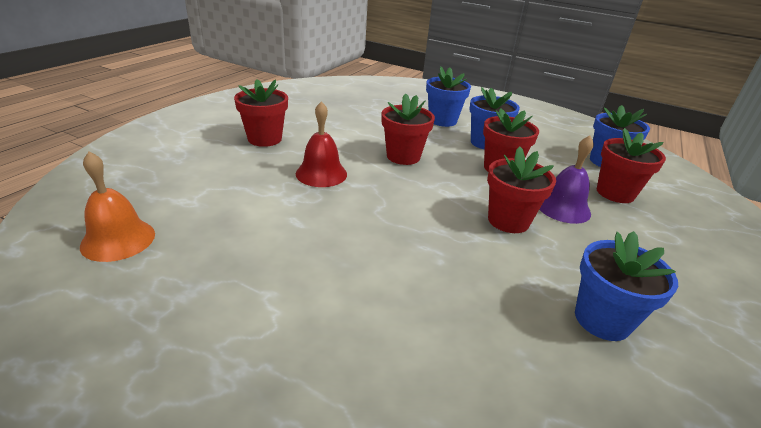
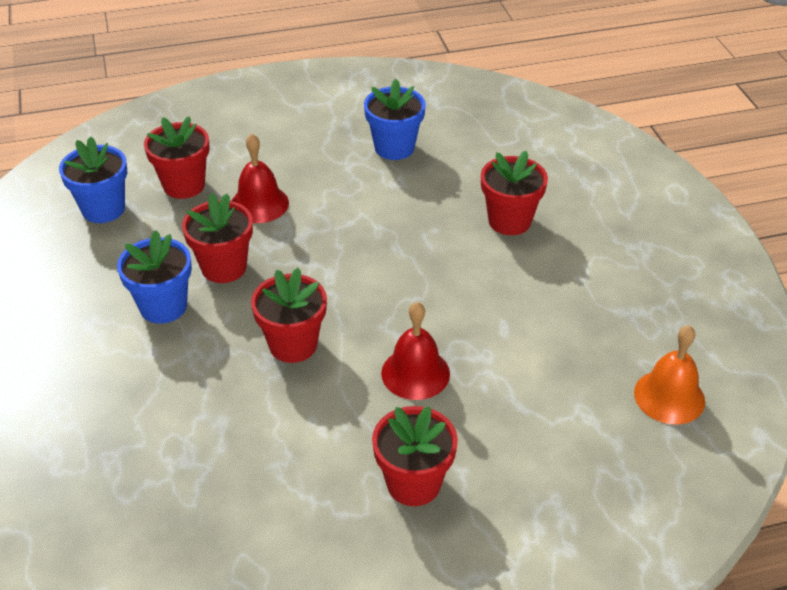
camera: 130 degrees left, 10 degrees up
blue flower pot [426,66,471,127] -> none
red flower pot [487,146,556,233] -> red flower pot moved to [481,151,548,235]
purple bell [539,135,594,224] -> red bell [232,134,289,223]

